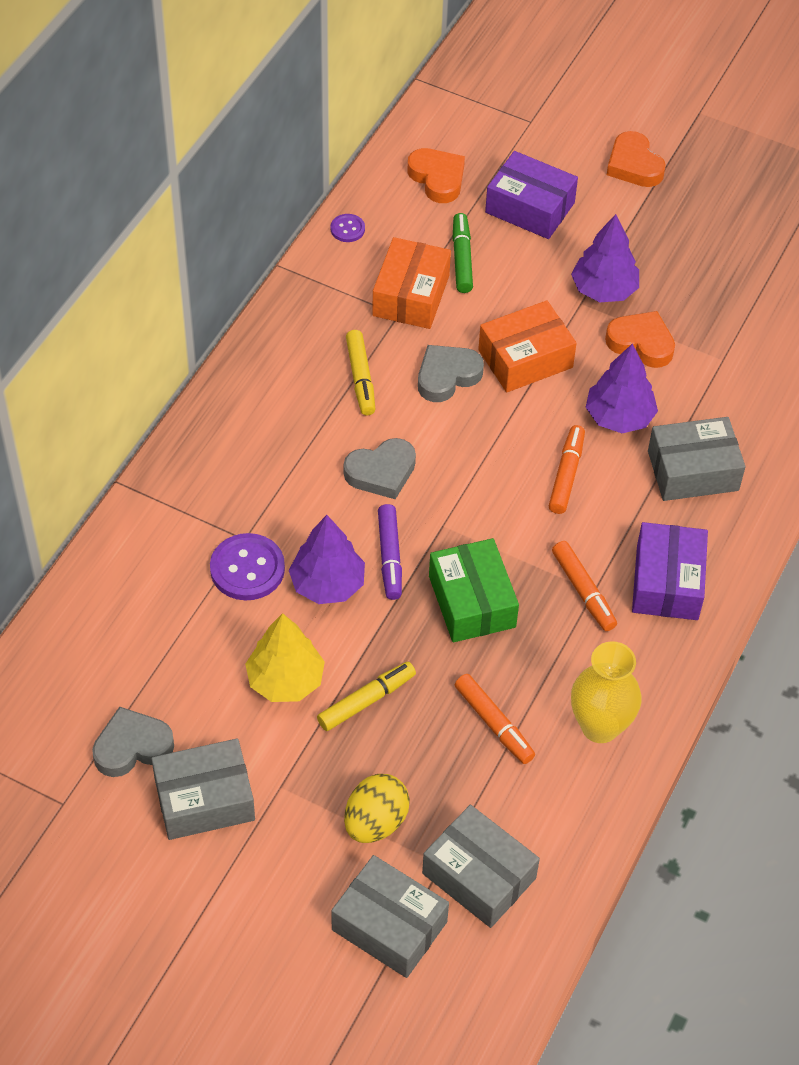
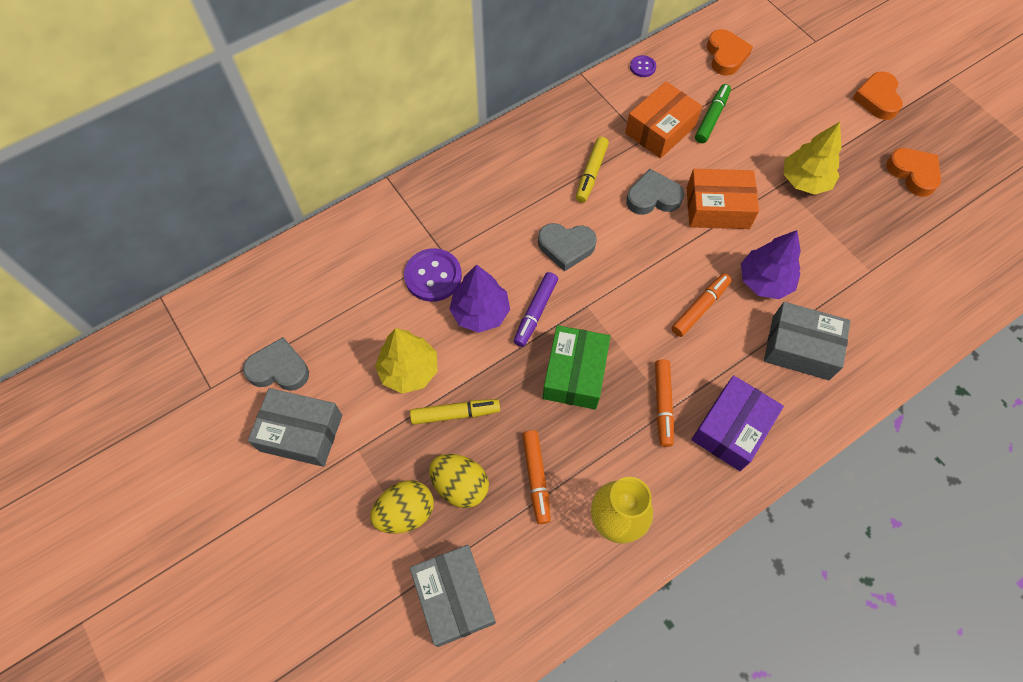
camera: 30 degrees right, 10 degrees up
grey box [331,855,449,978] -> none
purple box [485,151,578,239] -> none
purple tree [571,214,639,302] -> yellow tree [784,122,841,195]
orange heart [605,311,675,368] -> orange heart moved to [886,148,941,197]
none -> yellow egg [429,454,489,508]

